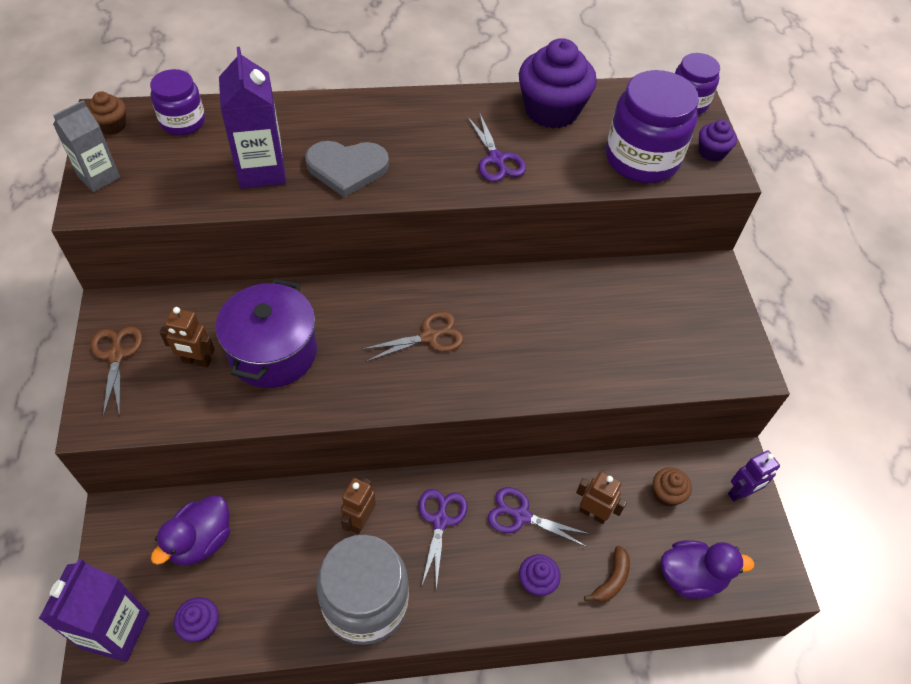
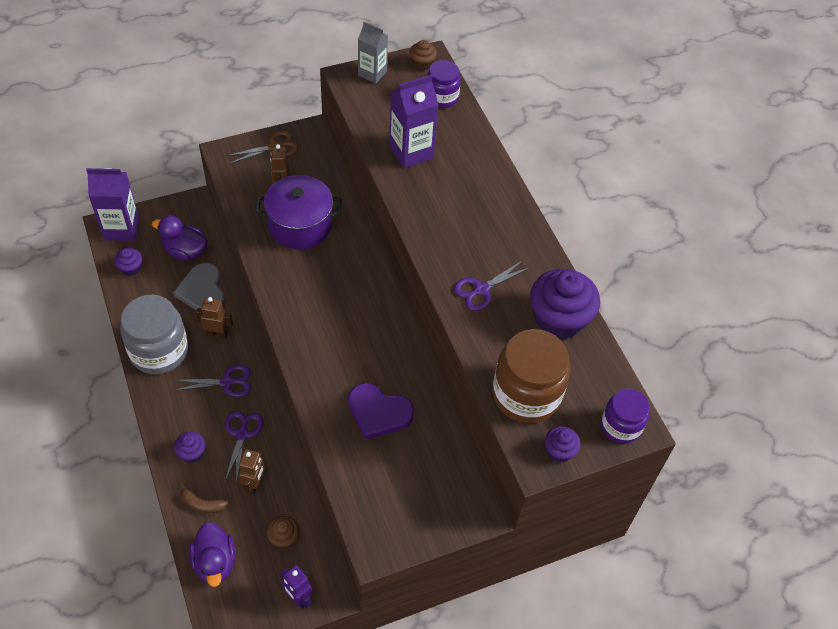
camera: 75 degrees right, 0 degrees up
grey heart [305,141,389,197] -> grey heart moved to [173,263,225,311]
brown scissors [361,311,464,362] -> none
purple jar [606,70,699,183] -> brown jar [492,329,570,423]
none -> purple heart [348,383,414,440]

